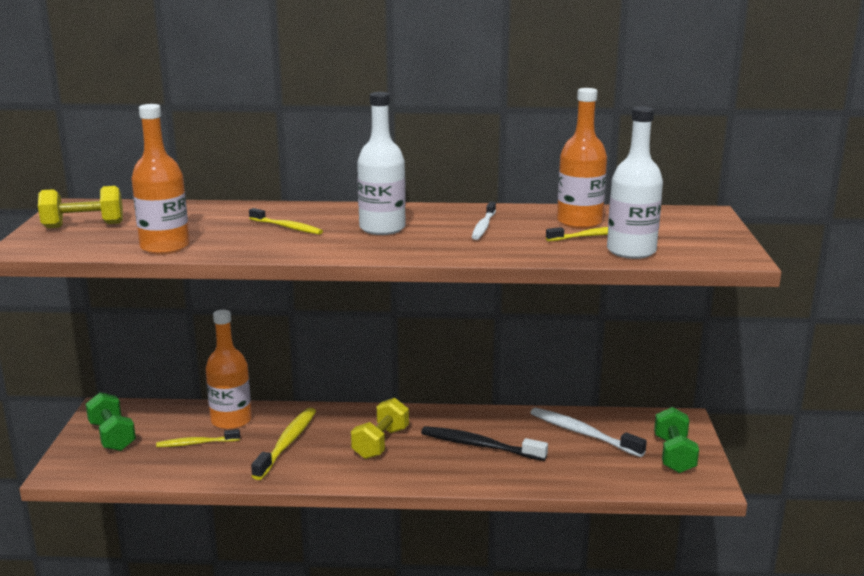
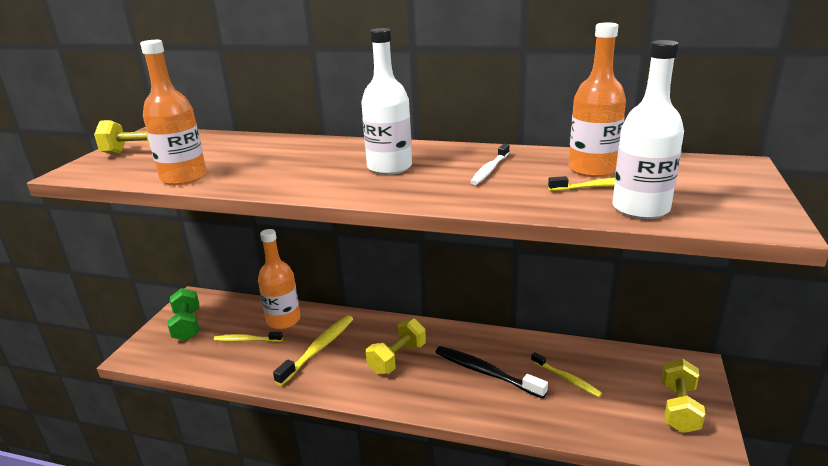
camera: 15 degrees right, 5 degrees up
yellow toothbrush [249,208,323,235] -> yellow toothbrush moved to [531,352,602,397]
white toothbrush [530,408,647,457] -> none
green dumbbell [654,407,699,473] -> yellow dumbbell [661,359,705,433]

